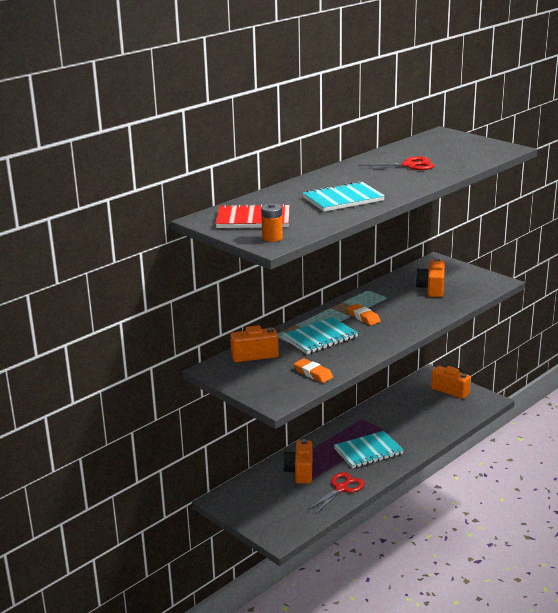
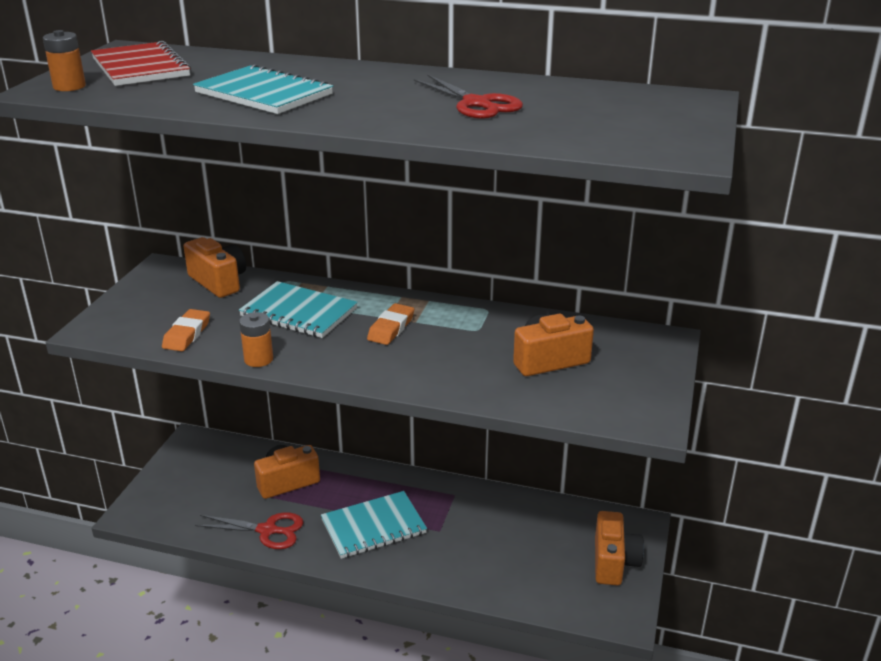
camera: 60 degrees right, 5 degrees up
turquoise notebook [334,431,404,468] -> turquoise notebook turned 60 degrees counterclockwise [321,491,427,559]
none -> orange battery [239,312,273,367]

